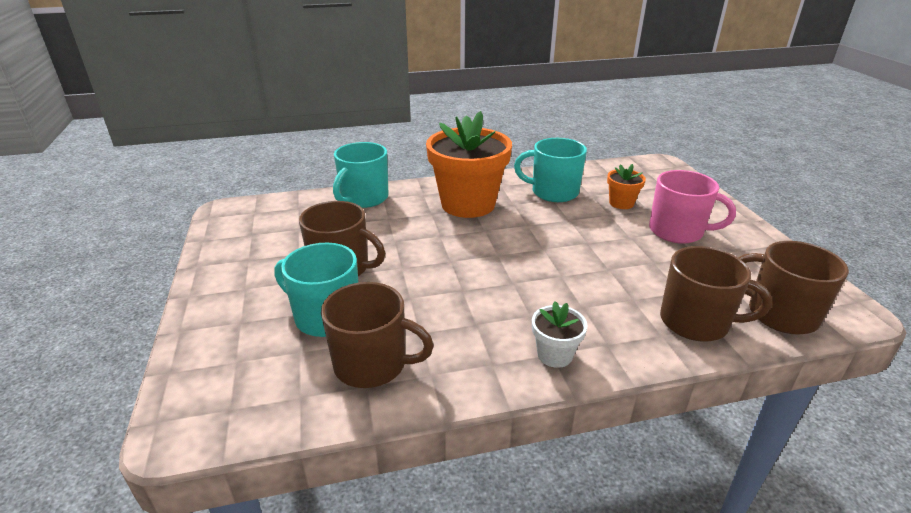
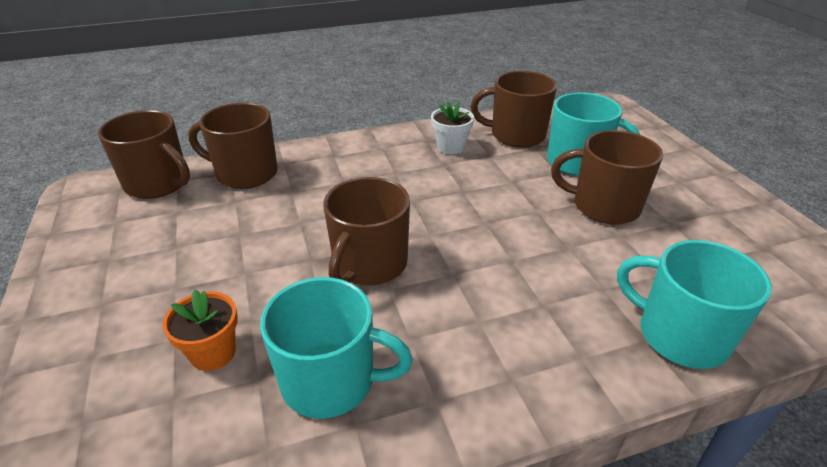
camera: 175 degrees right, 5 degrees up
turquoise mug [333,142,388,208] -> turquoise mug turned 75 degrees counterclockwise [617,240,772,369]
orange flower pot [426,111,512,218] -> none
white flower pot [532,301,587,368] -> white flower pot moved to [431,101,474,154]
pink mug [649,170,736,244] -> none
none -> brown mug [323,177,410,286]

